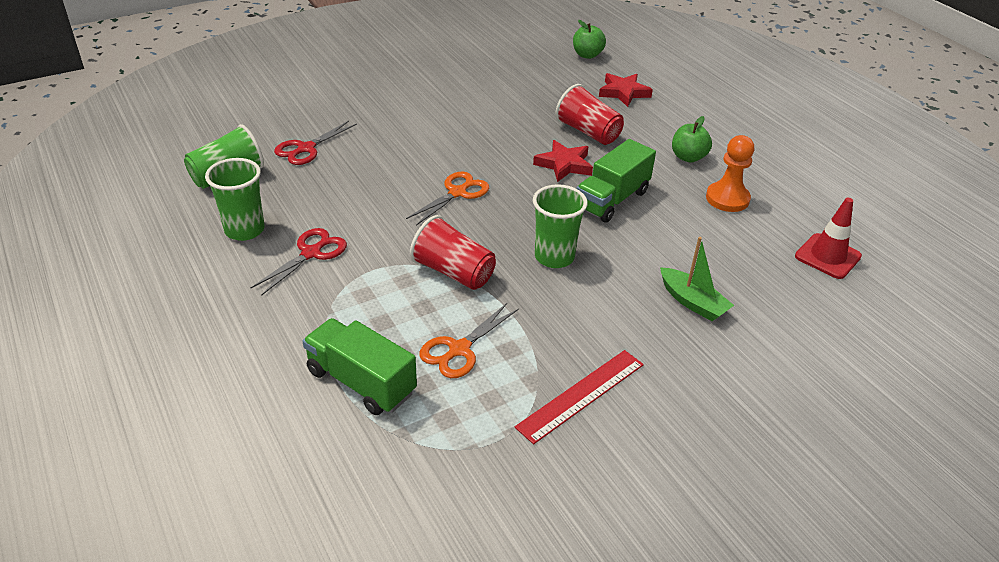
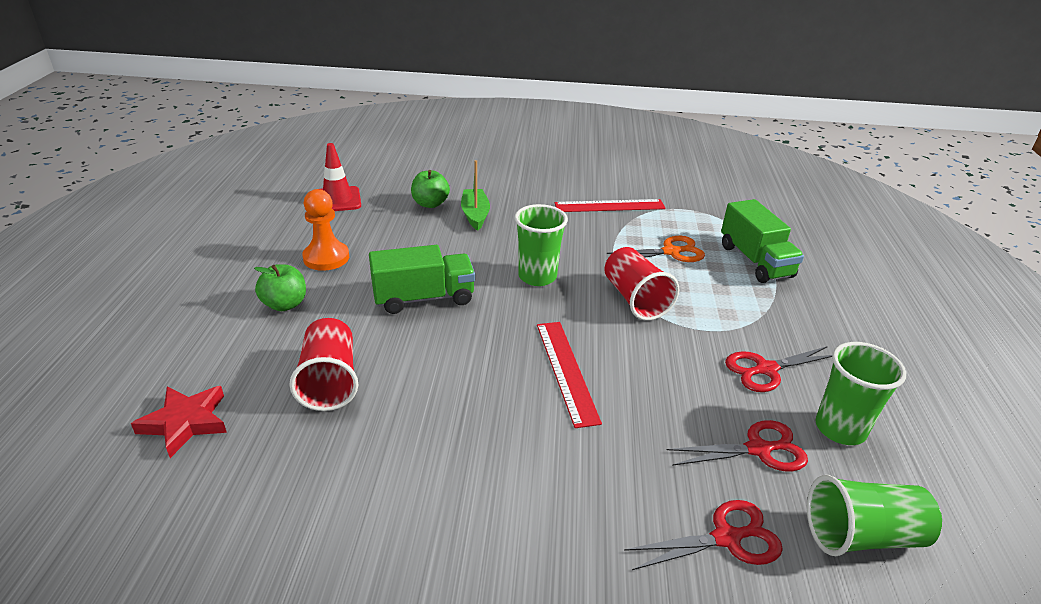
camera: 145 degrees left, 5 degrees down
orange scissors [406,172,489,226] -> red ruler [537,322,602,428]
red star [533,140,593,182] -> none
green apple [573,20,606,59] -> green apple moved to [411,170,450,208]
none -> red scissors [667,420,808,471]

